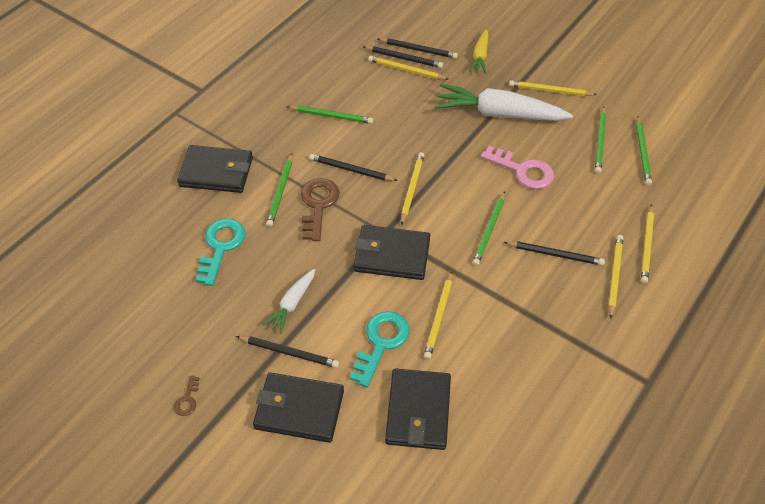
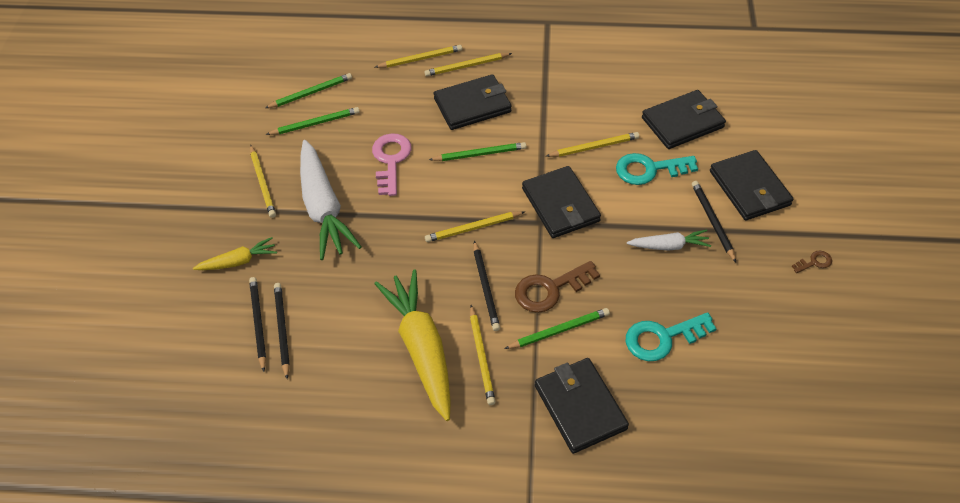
camera: 120 degrees left, 0 degrees up
green pencil [286,105,373,124] -> yellow carrot [374,270,451,421]
yellow pencil [368,56,449,80] -> yellow pencil moved to [470,305,496,405]
black pencil [504,241,605,266] -> black wallet [434,74,512,130]

